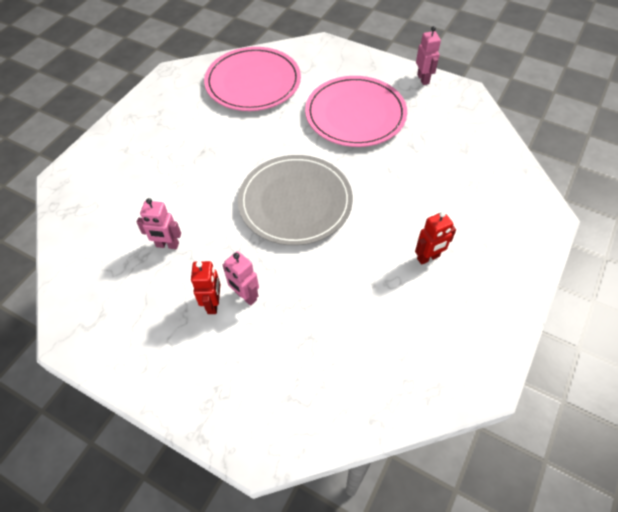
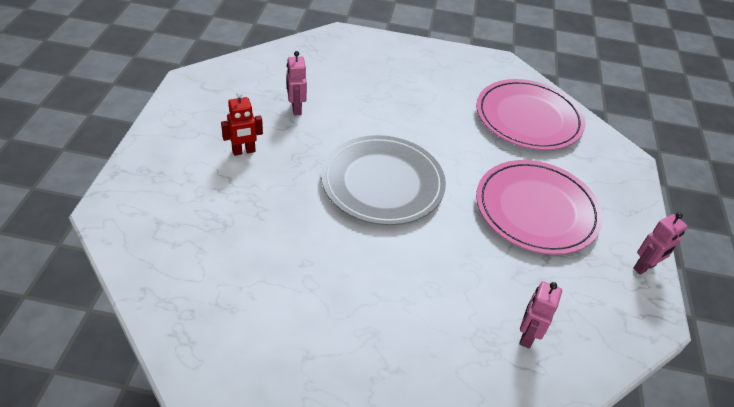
camera: 65 degrees right, 10 degrees down
pink robot [223,251,259,306] -> pink robot moved to [519,281,562,348]
red robot [415,211,456,265] -> none

